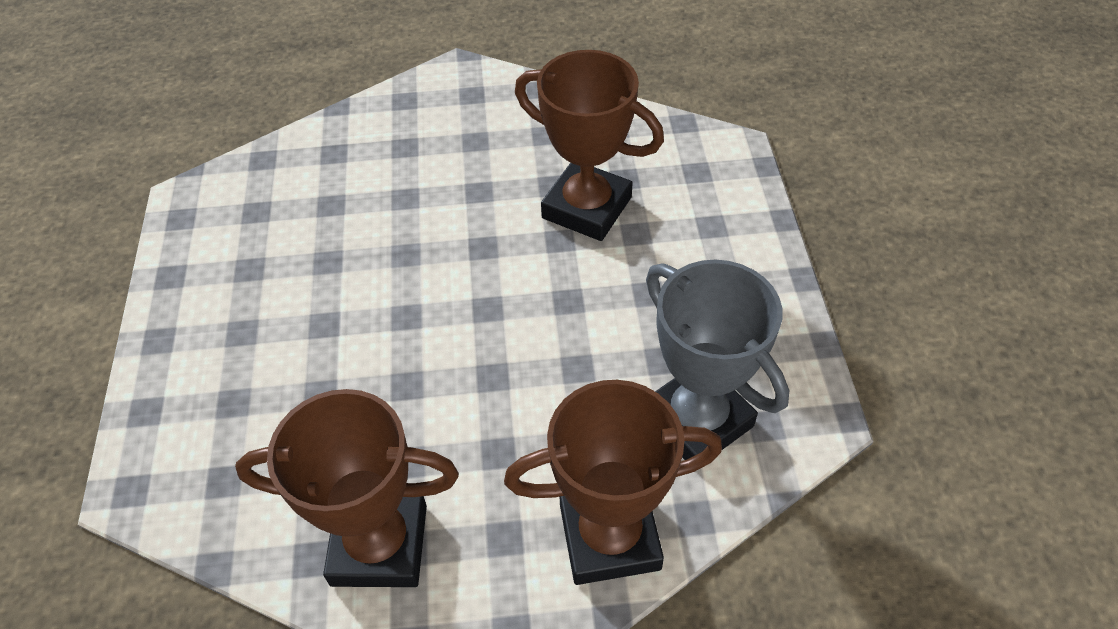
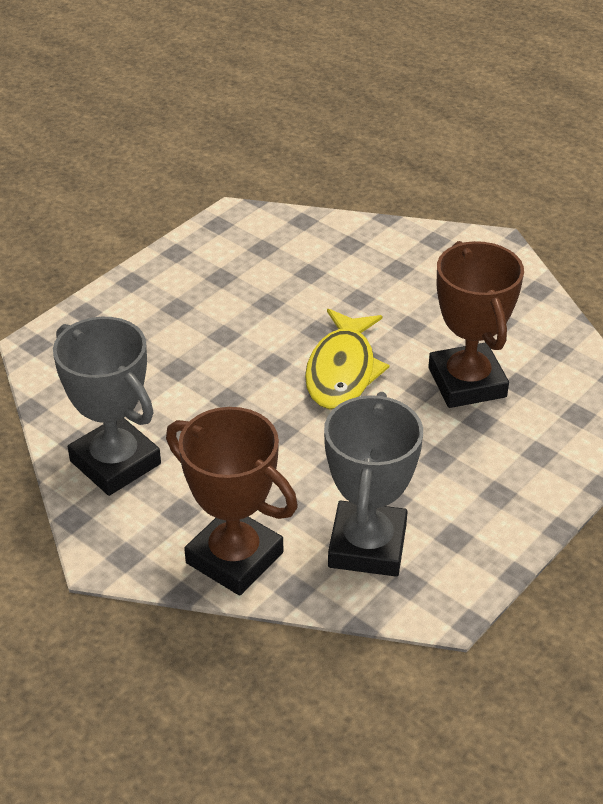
camera: 45 degrees right, 10 degrees down
brown trophy [235,389,459,587] -> grey trophy [53,317,161,496]
none -> yellow fish [305,309,390,410]

